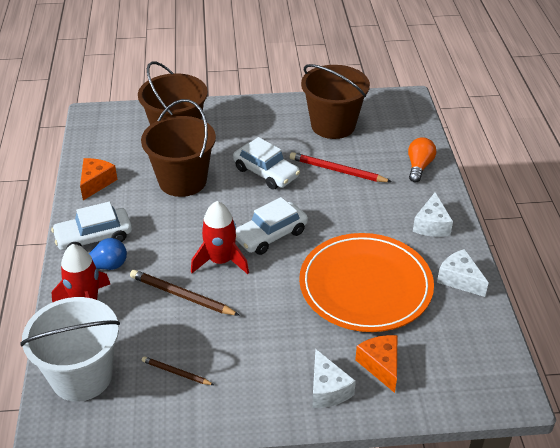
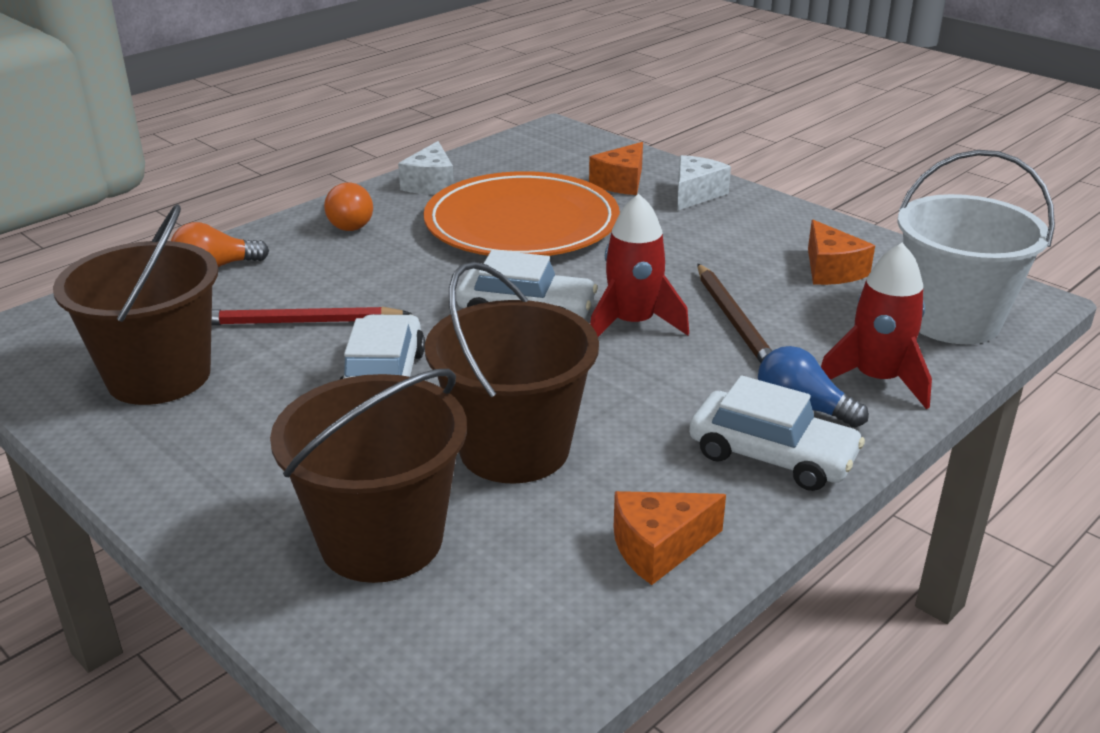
camera: 130 degrees left, 10 degrees down
brown pencil [142,356,214,385] -> orange cheese [808,220,875,285]
red pencil [290,152,392,182] -> red pencil turned 105 degrees clockwise [212,307,411,325]
white cheese [413,192,453,237] -> orange light bulb [324,183,373,231]

